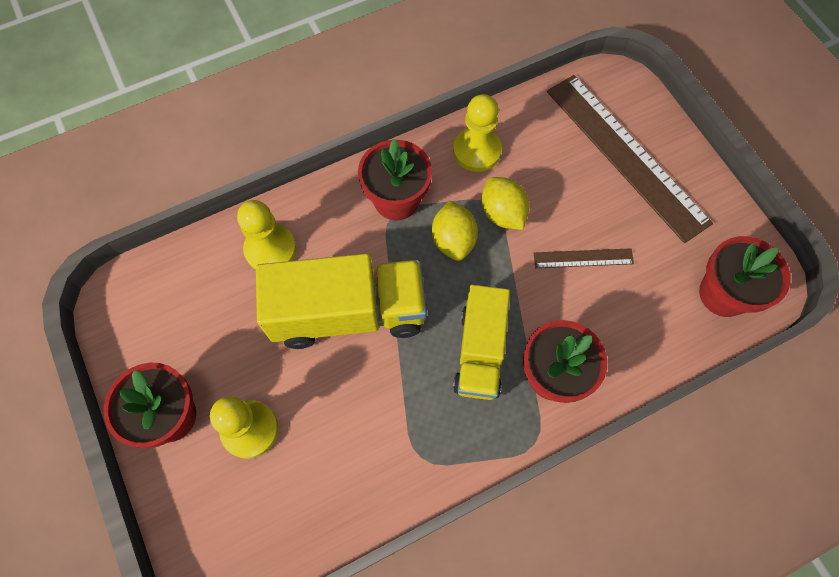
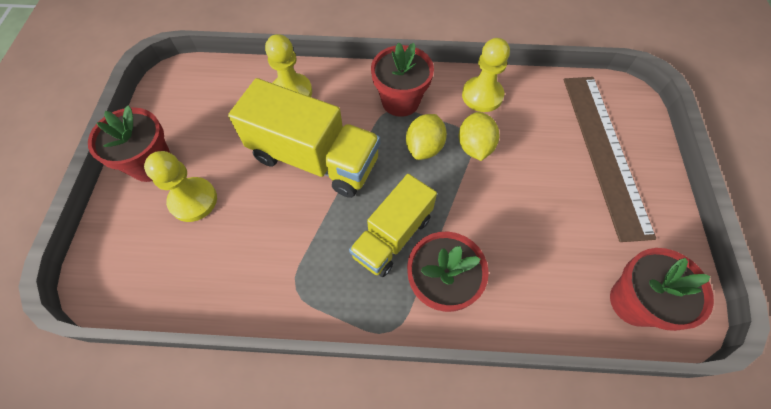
camera: 30 degrees right, 5 degrees down
brown ruler [534,248,634,268] -> none

